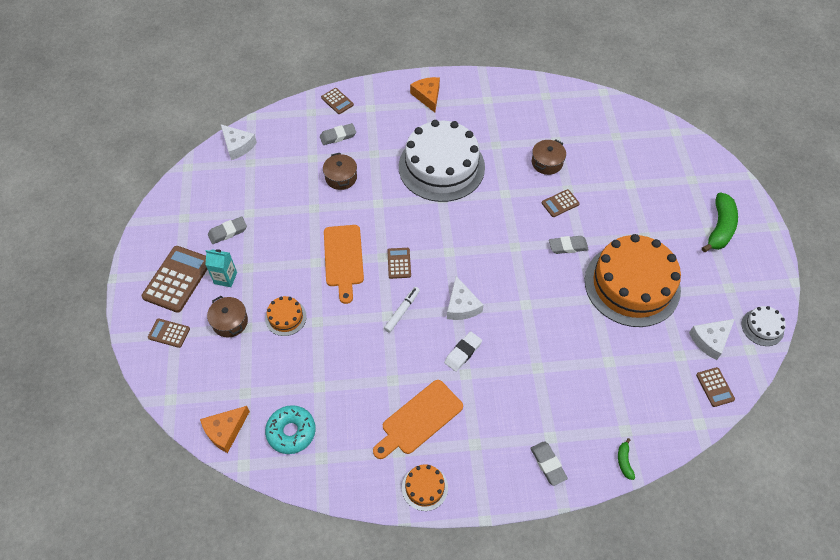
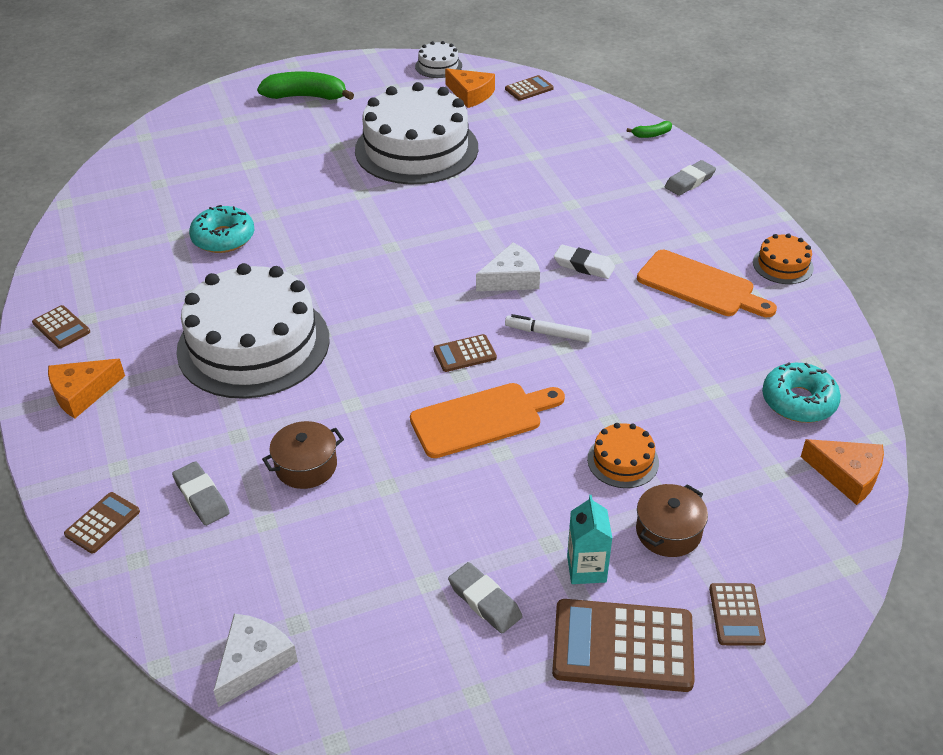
camera: 105 degrees left, 15 degrees down
brown pot [532,139,566,175] -> turquoise donut [189,205,255,253]
brown calculator [542,189,580,217] -> brown calculator moved to [32,305,90,349]
grey eraser [549,236,589,254] -> none
orange cake [585,234,681,327] -> white cake [355,82,478,184]
white cheese [689,319,735,360] -> orange cheese [445,68,495,108]

